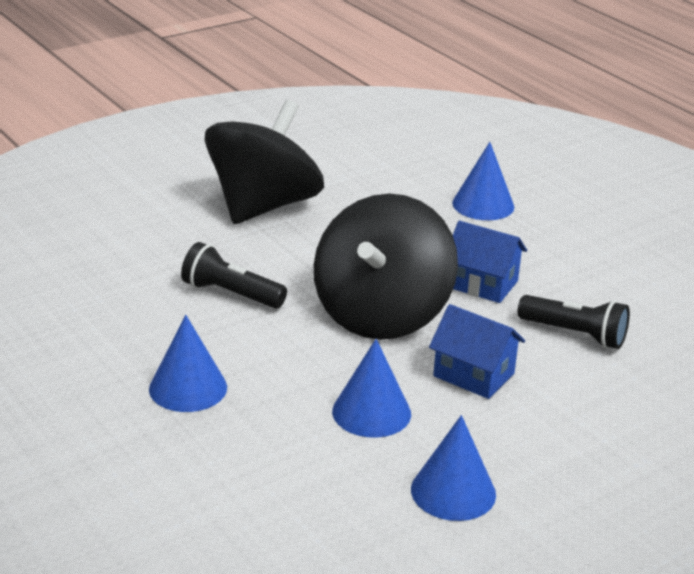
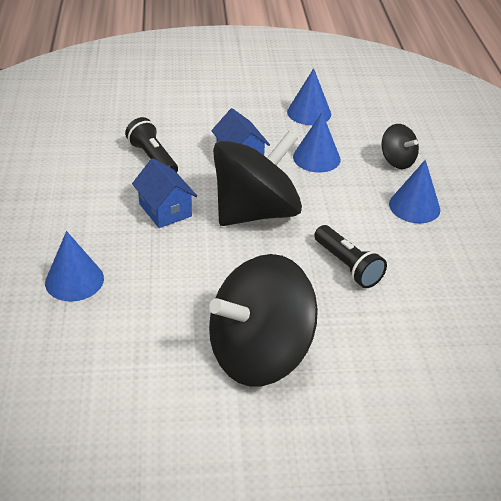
camera: 150 degrees left, 10 degrees up
none -> black spinning top [381,124,419,169]

